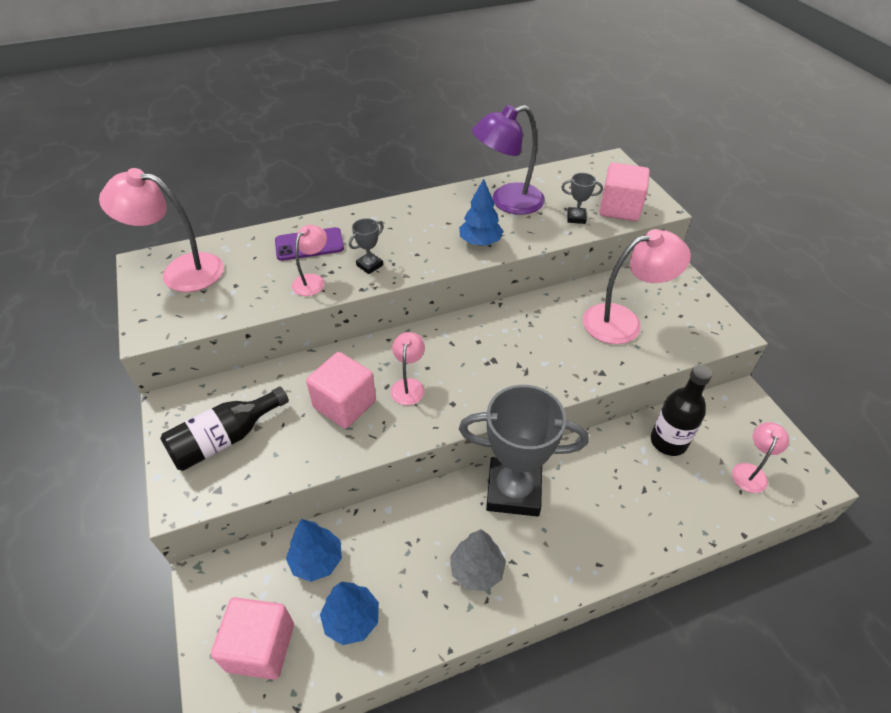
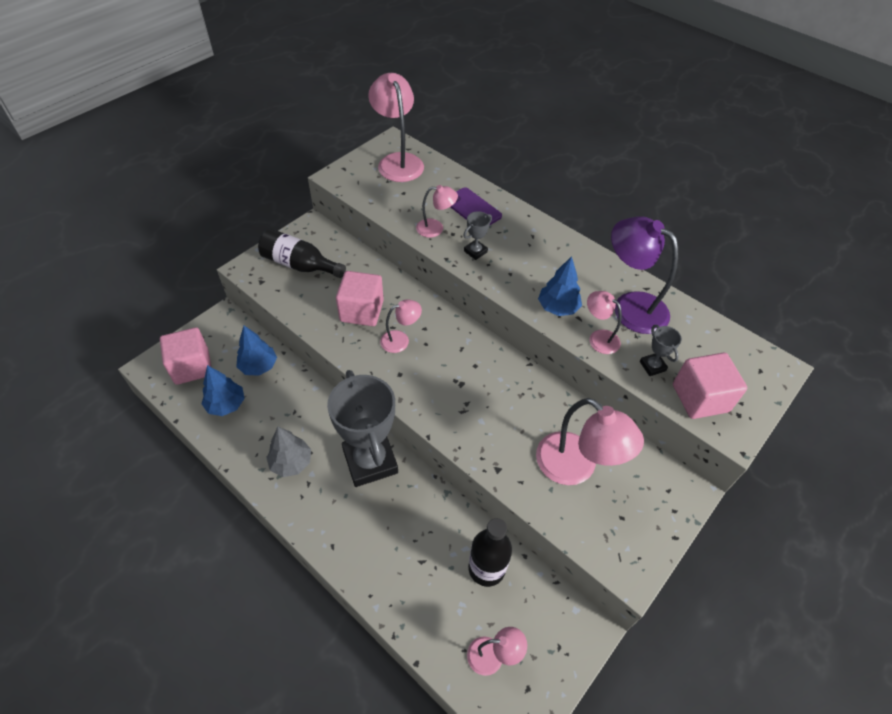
camera: 60 degrees right, 5 degrees up
grey trophy [349,218,383,274] -> grey trophy turned 60 degrees counterclockwise [464,211,492,260]
none -> pink lamp [587,291,622,354]

